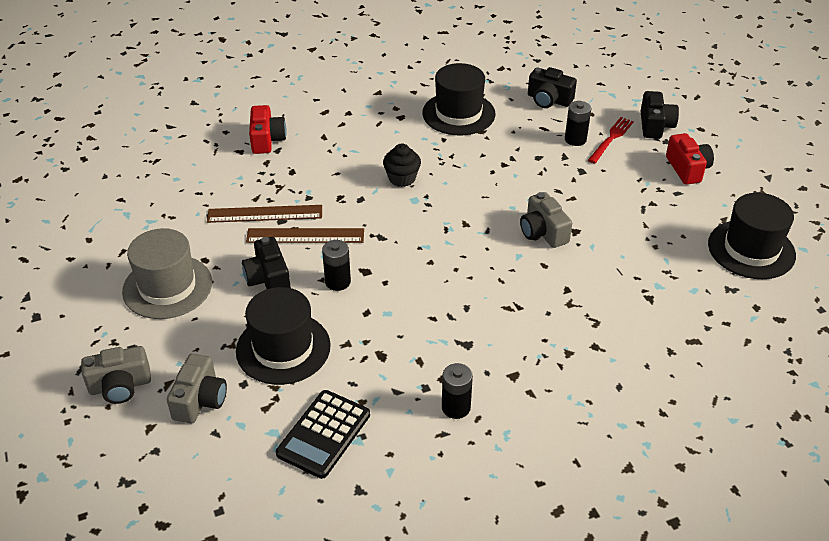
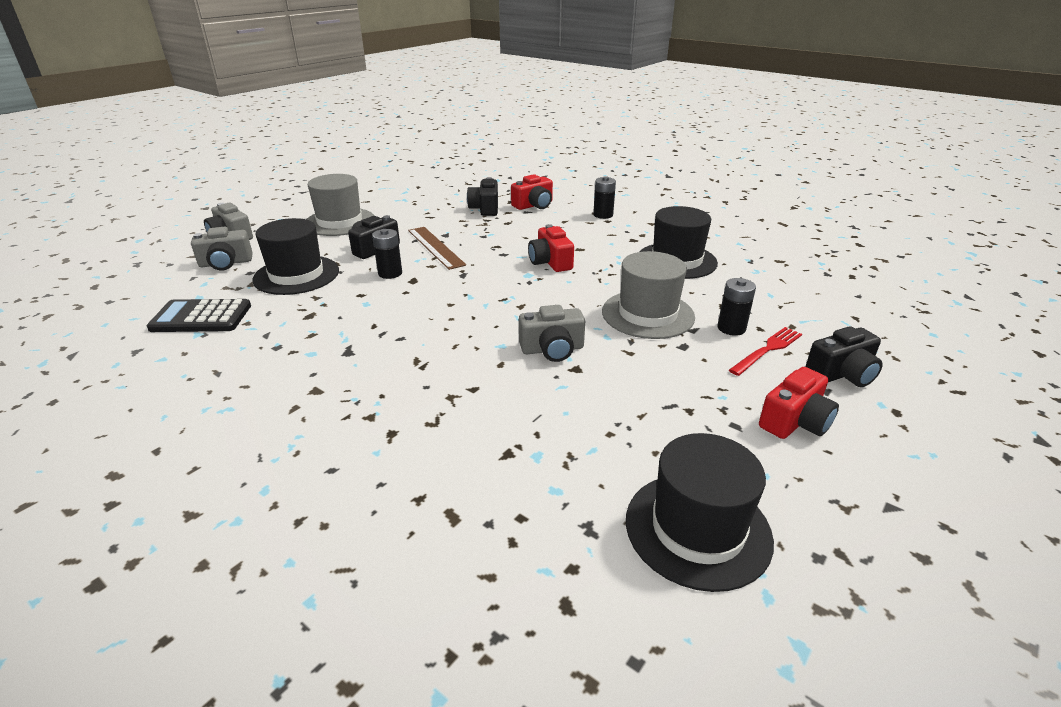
camera: 60 degrees right, 10 degrees down
brown ruler [207,205,322,223] -> none
black cupcake [383,144,421,187] -> red camera [528,224,574,272]
black battery [442,363,473,419] -> black battery moved to [593,176,616,219]
grey camera [520,192,572,248] -> grey camera turned 135 degrees counterclockwise [519,305,585,362]
black camera [528,67,577,108] -> black camera moved to [467,177,498,216]
red fork [588,117,634,164] -> red fork turned 45 degrees counterclockwise [729,327,802,376]
none -> grey hat [602,251,695,339]

